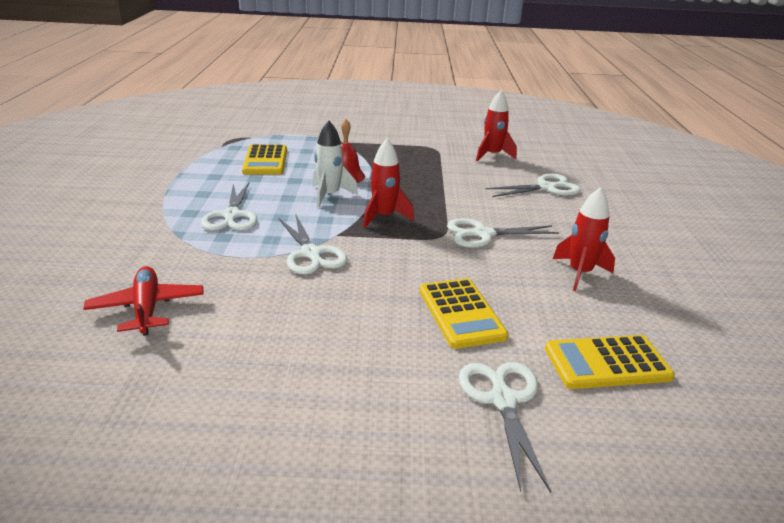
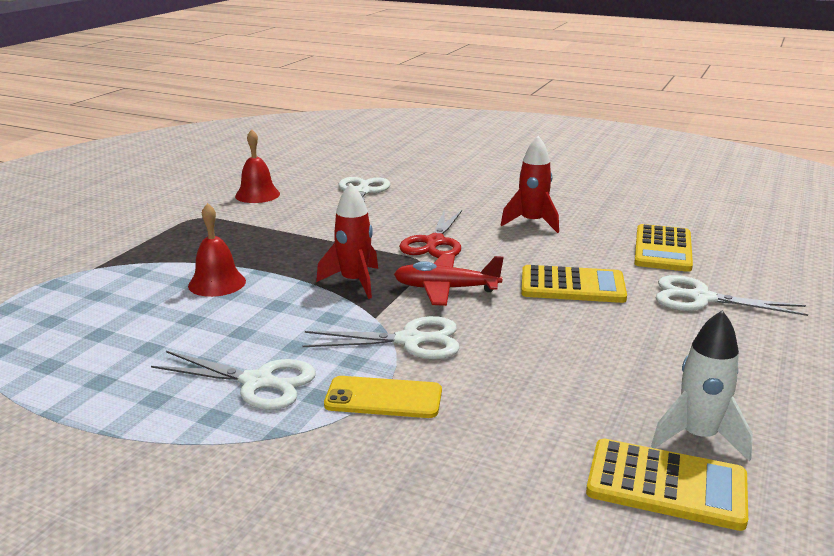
camera: 65 degrees left, 5 degrees down
red plane [83,266,204,336] -> red plane moved to [394,254,504,306]
yellow calculator [242,144,287,175] -> yellow calculator moved to [586,439,748,531]
white rocket [312,120,358,208] -> white rocket moved to [651,310,753,461]
white scissors [447,218,559,248] -> red scissors [399,209,462,258]
red rocket [476,90,517,162] -> red bell [235,129,280,203]
none -> yellow phone [324,376,442,418]

